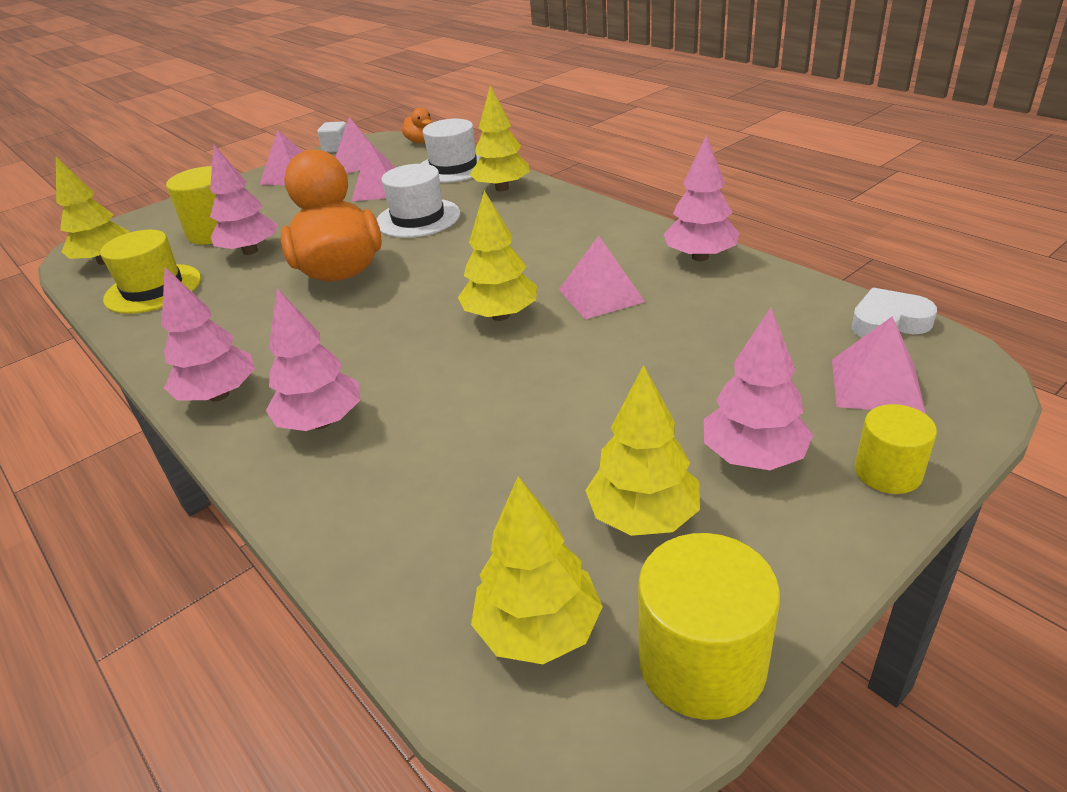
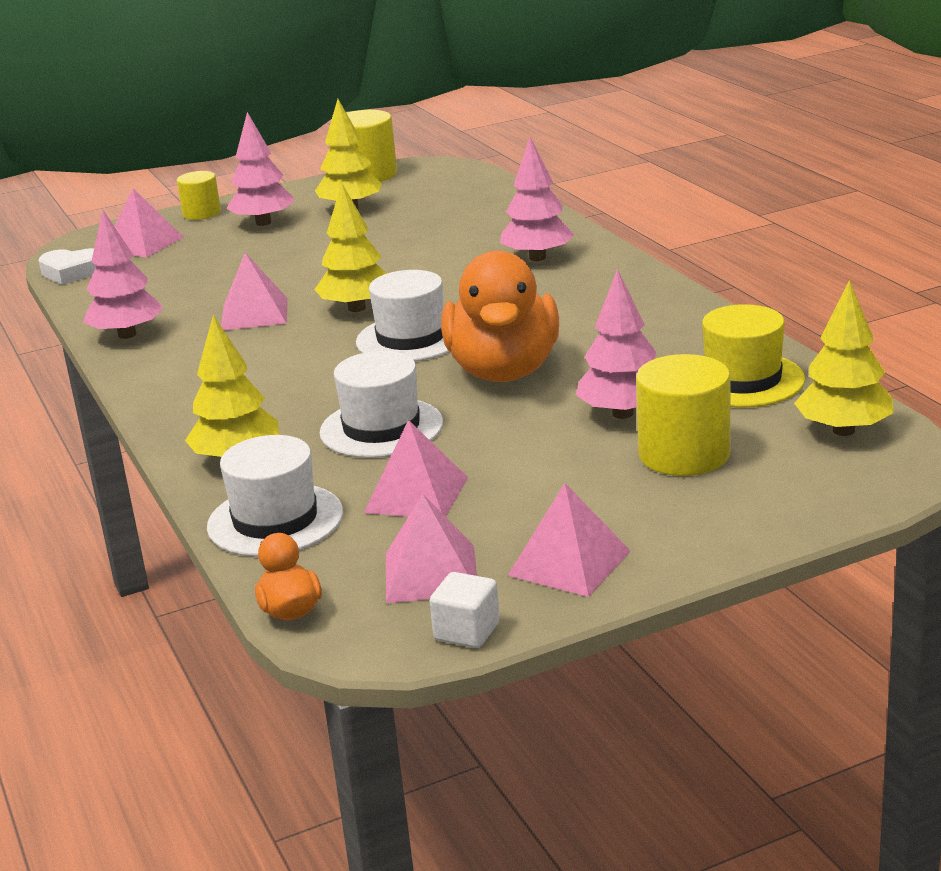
camera: 165 degrees left, 10 degrees down
pink tree [161,267,255,401] -> none
yellow tree [471,476,603,664] -> none
none -> white hat [356,270,450,361]

